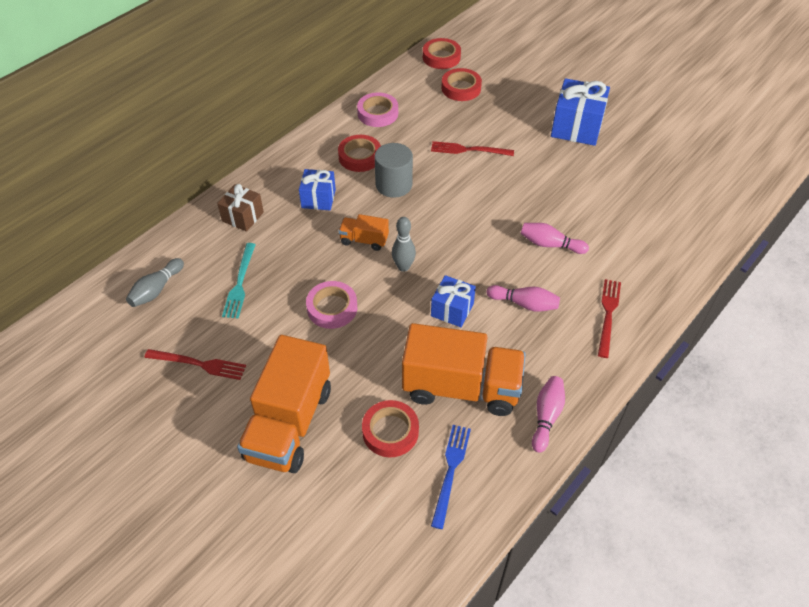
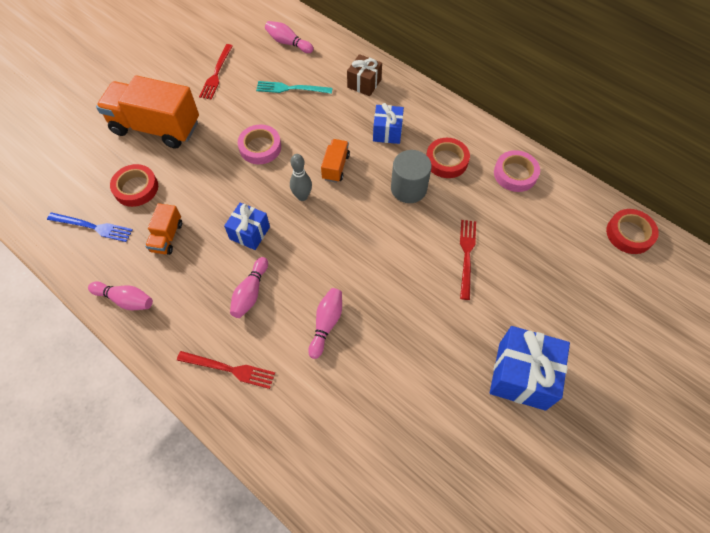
camera: 90 degrees right, 10 degrees up
grey bowling pin [126,258,184,307] -> pink bowling pin [265,21,313,53]
orange truck [402,323,526,416] -> orange truck [145,203,182,255], size x0.47
red tape [441,68,482,101] -> none

